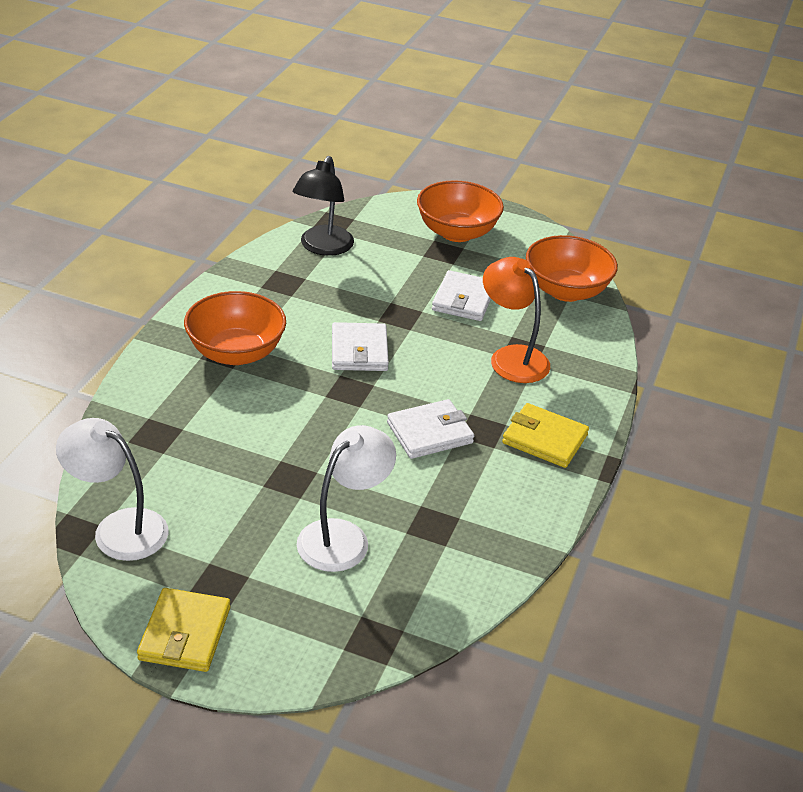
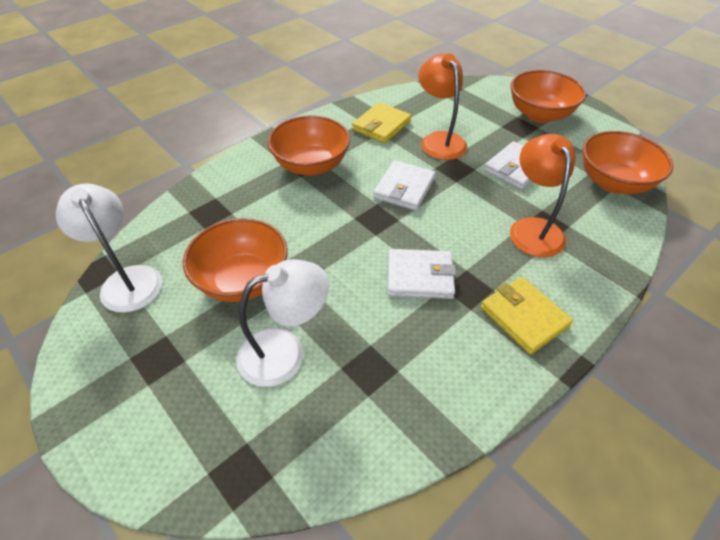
camera: 30 degrees right, 10 degrees up
yellow wallet [137,588,231,672] -> yellow wallet moved to [352,102,411,143]
black lamp [293,156,354,256] -> none
none -> orange bowl [183,218,288,302]
none -> orange lamp [419,53,467,160]

